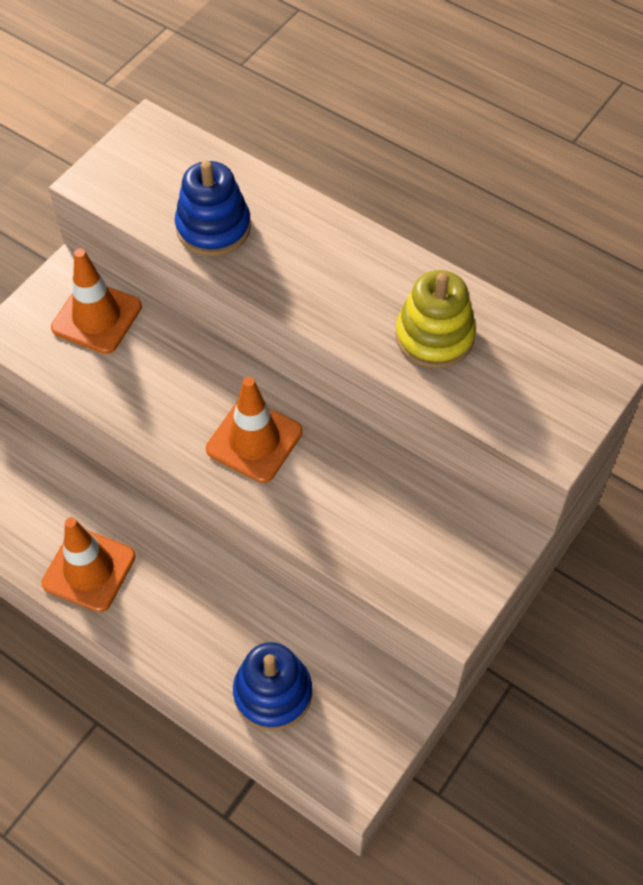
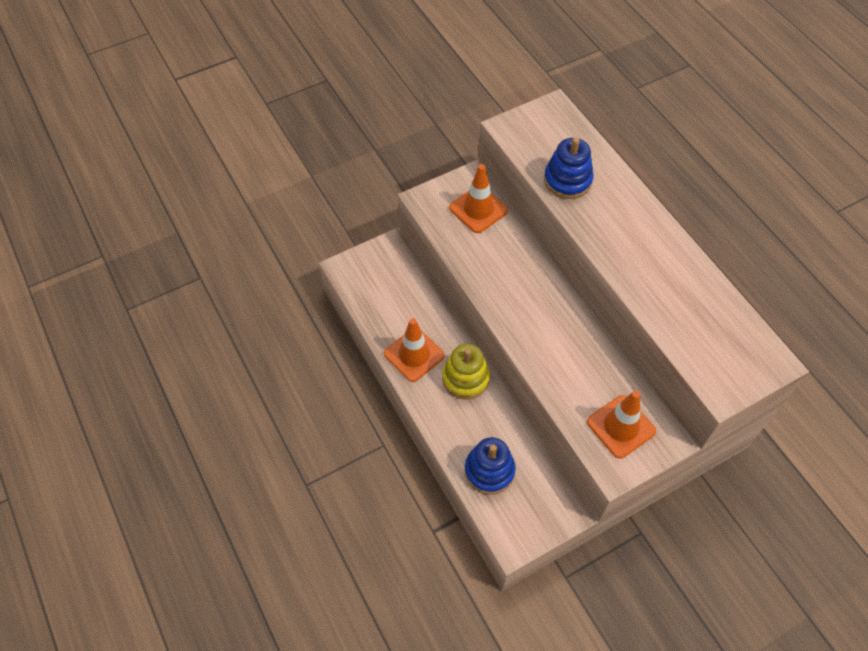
camera: 25 degrees right, 0 degrees up
orange traffic cone [206,377,303,483] -> orange traffic cone moved to [587,391,656,459]
yellow stacking toy [395,270,476,368] -> yellow stacking toy moved to [442,344,490,399]

